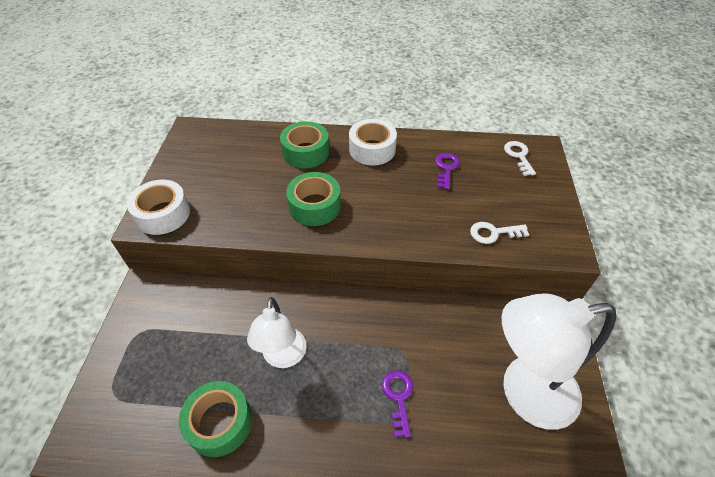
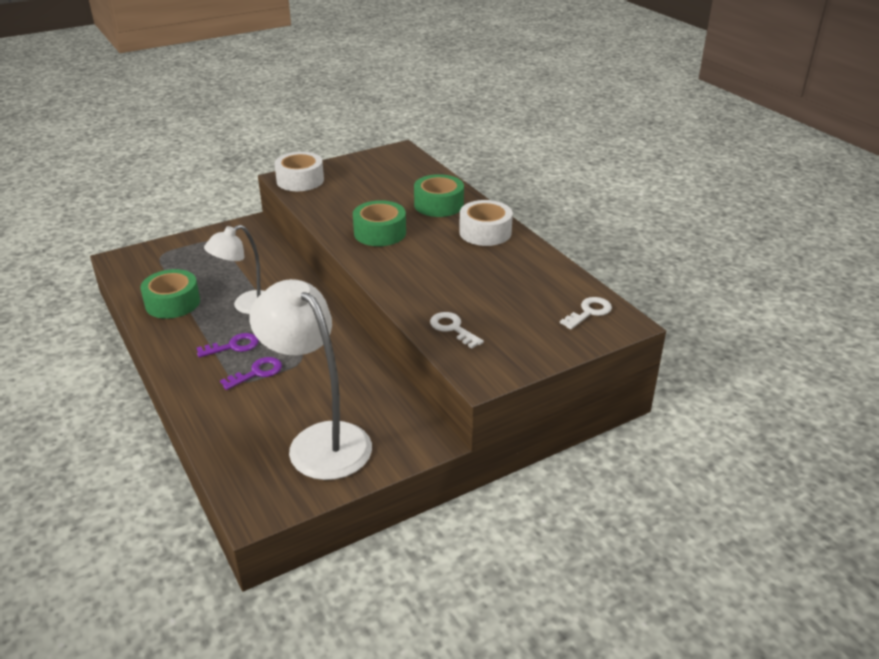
camera: 55 degrees right, 15 degrees down
purple key [435,153,460,189] -> purple key moved to [197,333,259,358]

